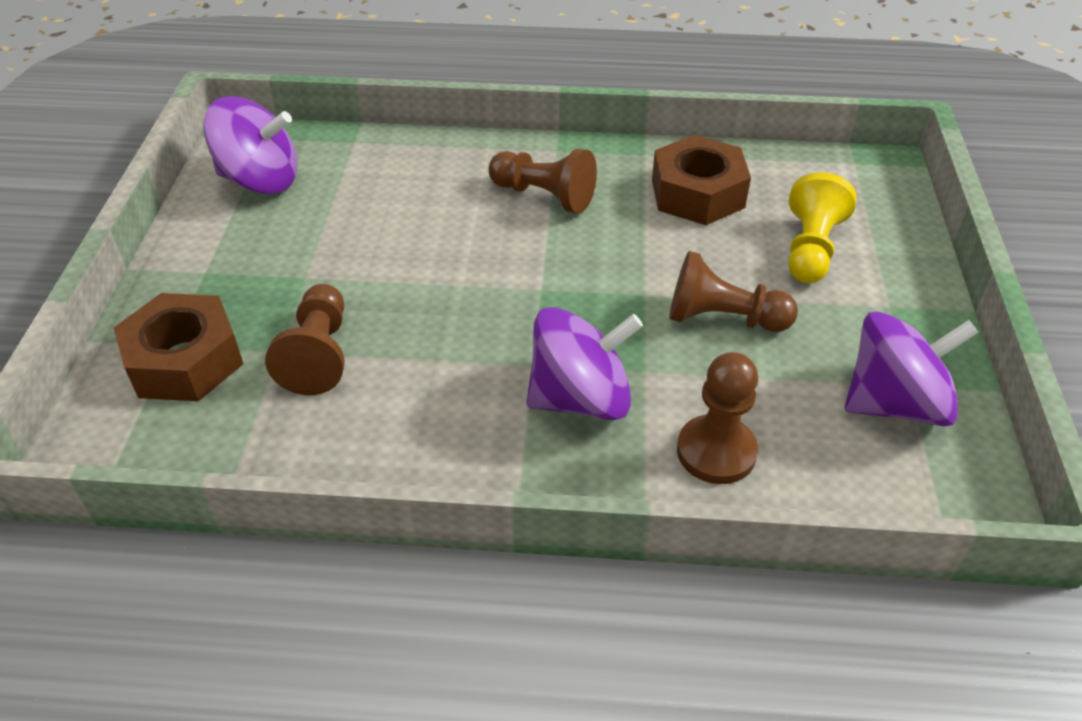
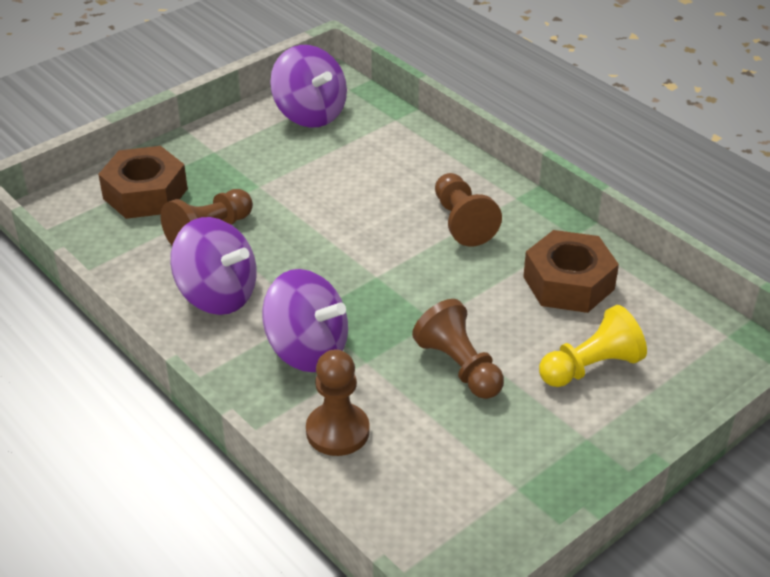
camera: 45 degrees right, 5 degrees down
purple spinning top [845,311,979,427] -> purple spinning top moved to [170,217,257,315]

